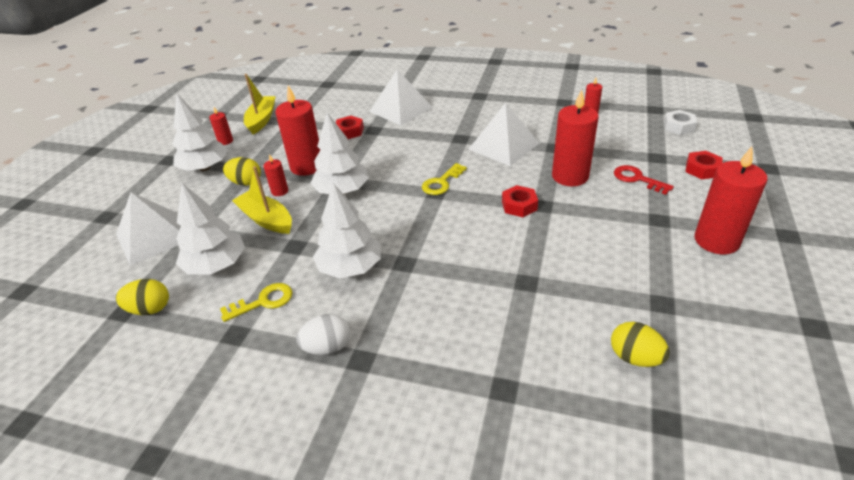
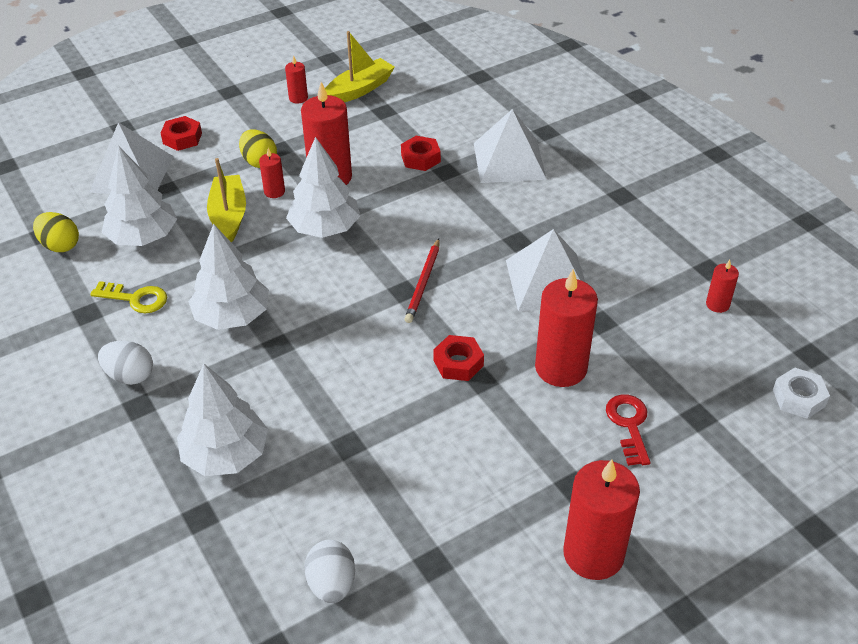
camera: 40 degrees right, 5 degrees up
white tree [172,94,228,171] -> white tree moved to [177,364,268,476]
yellow key [422,163,467,195] -> red pencil [405,239,440,323]
yellow egg [611,322,670,367] -> white egg [304,540,355,603]
red nut [685,151,723,179] -> red nut moved to [161,116,202,151]

